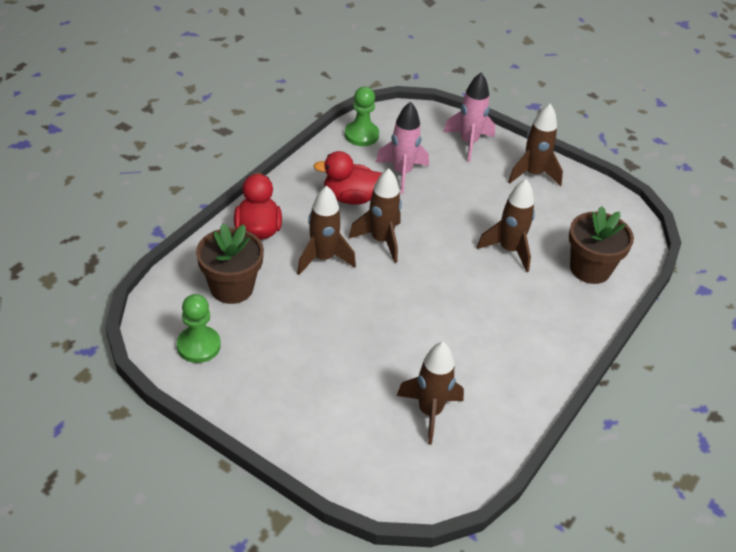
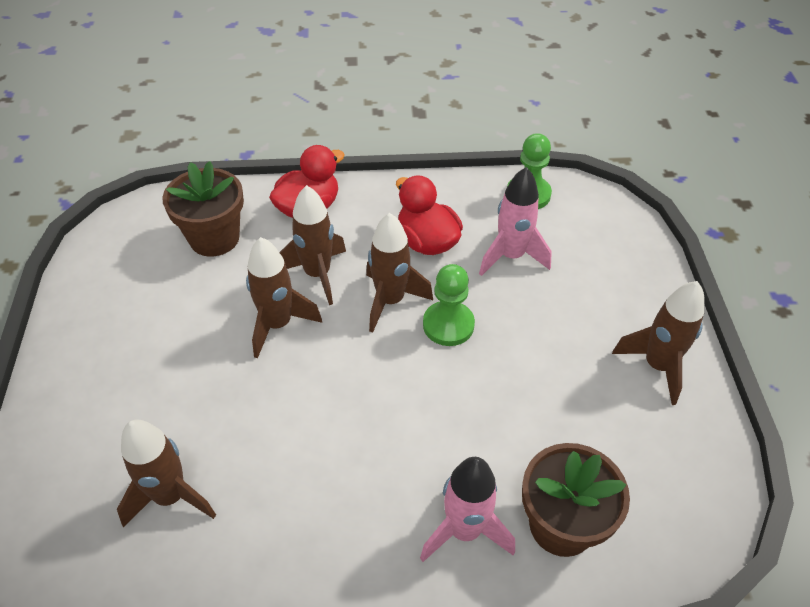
camera: 55 degrees right, 5 degrees up
green pawn [177,294,221,363] -> green pawn moved to [423,264,475,346]
pink rocket [443,72,495,162] -> pink rocket moved to [420,457,515,562]
brown rocket [477,179,535,272] -> brown rocket moved to [246,237,322,359]

